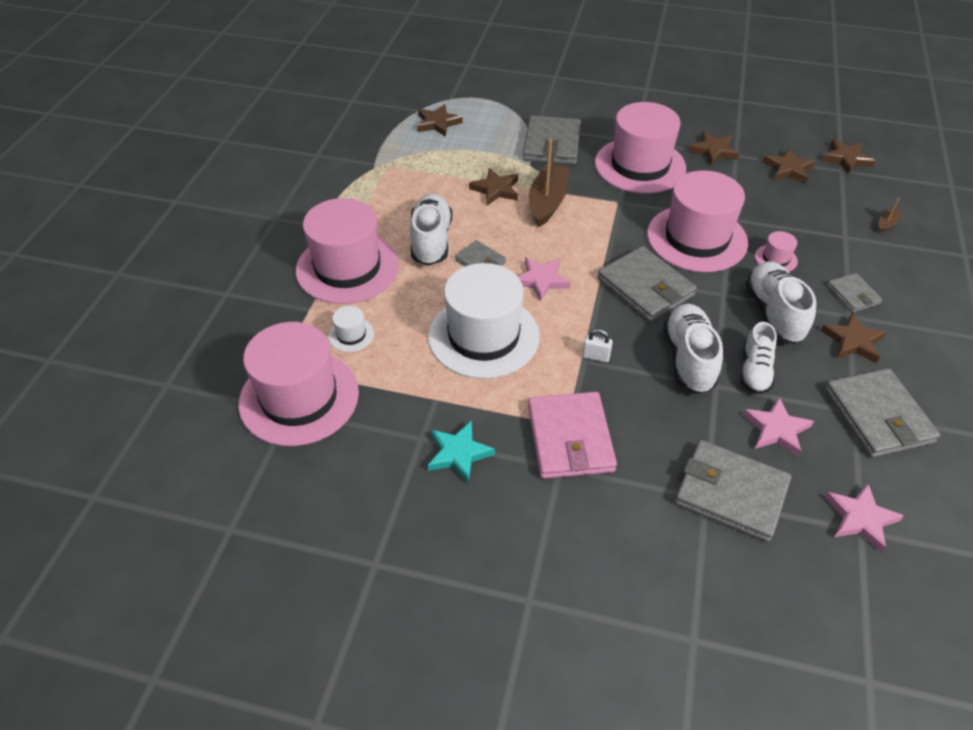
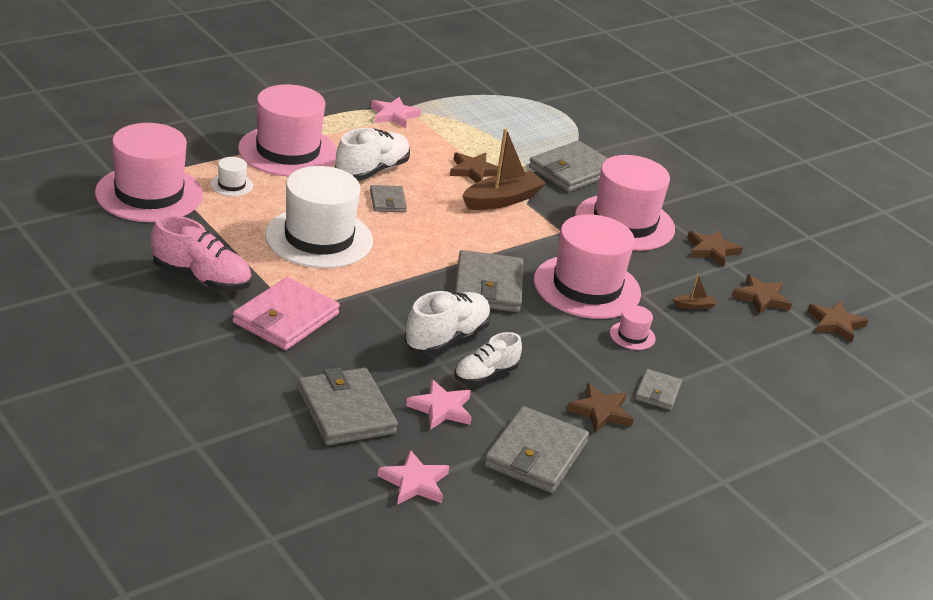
camera: 35 degrees right, 15 degrees down
brown star [417,104,463,137] -> none
turquoise star [428,420,495,483] -> pink shoe [151,215,252,291]
pink star [518,257,571,302] -> pink star moved to [371,97,421,128]
white padlock [582,329,613,362] -> none
white shoe [745,261,816,344] -> none
brown boat [879,198,903,233] -> brown boat moved to [673,274,717,309]

